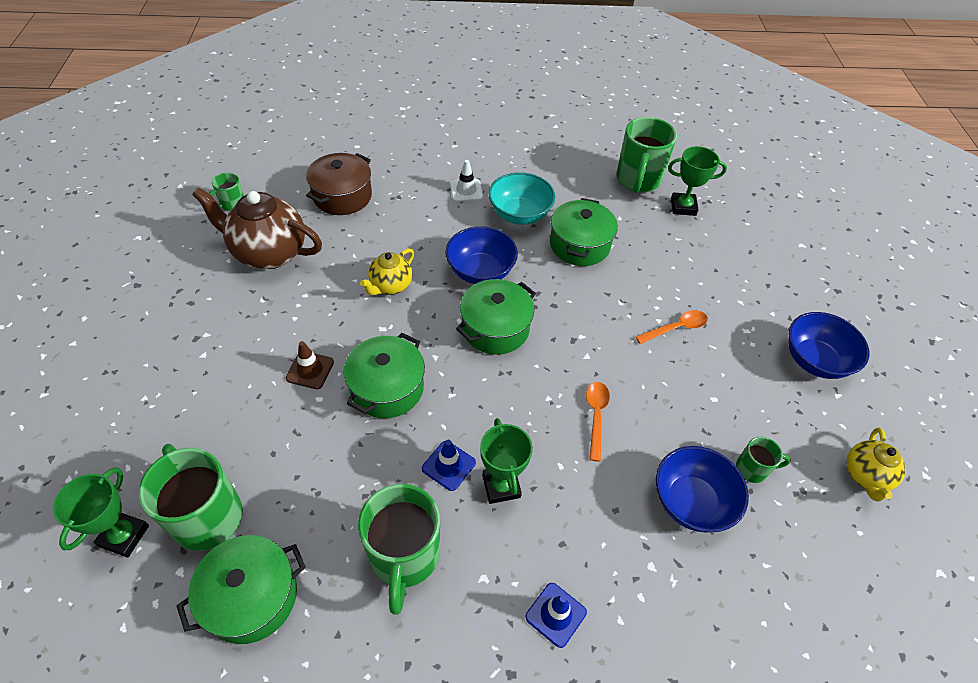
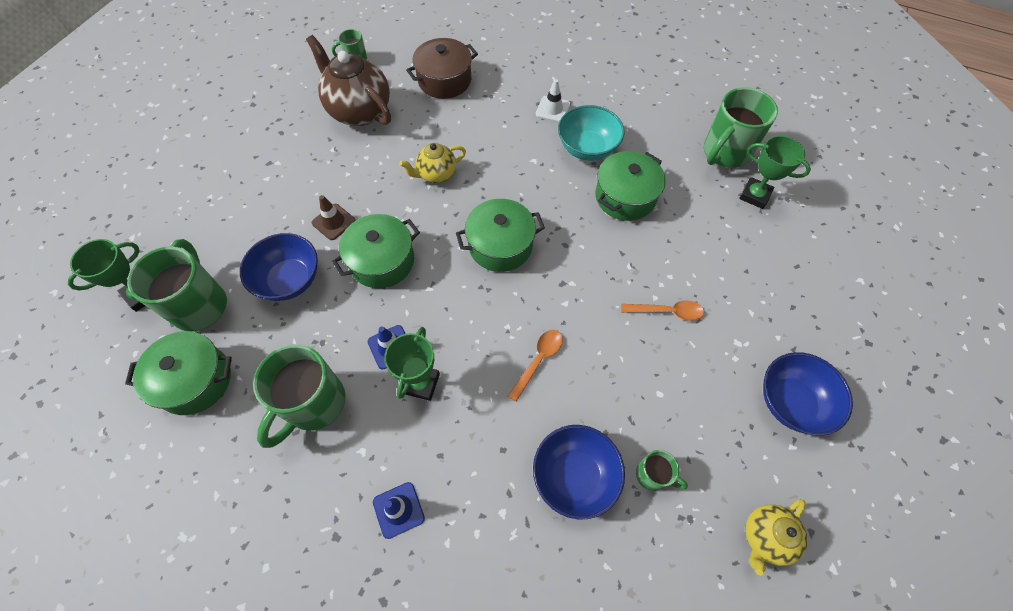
camera: 30 degrees right, 10 degrees up
blue bowl [445,226,518,284] -> blue bowl moved to [240,233,318,301]

